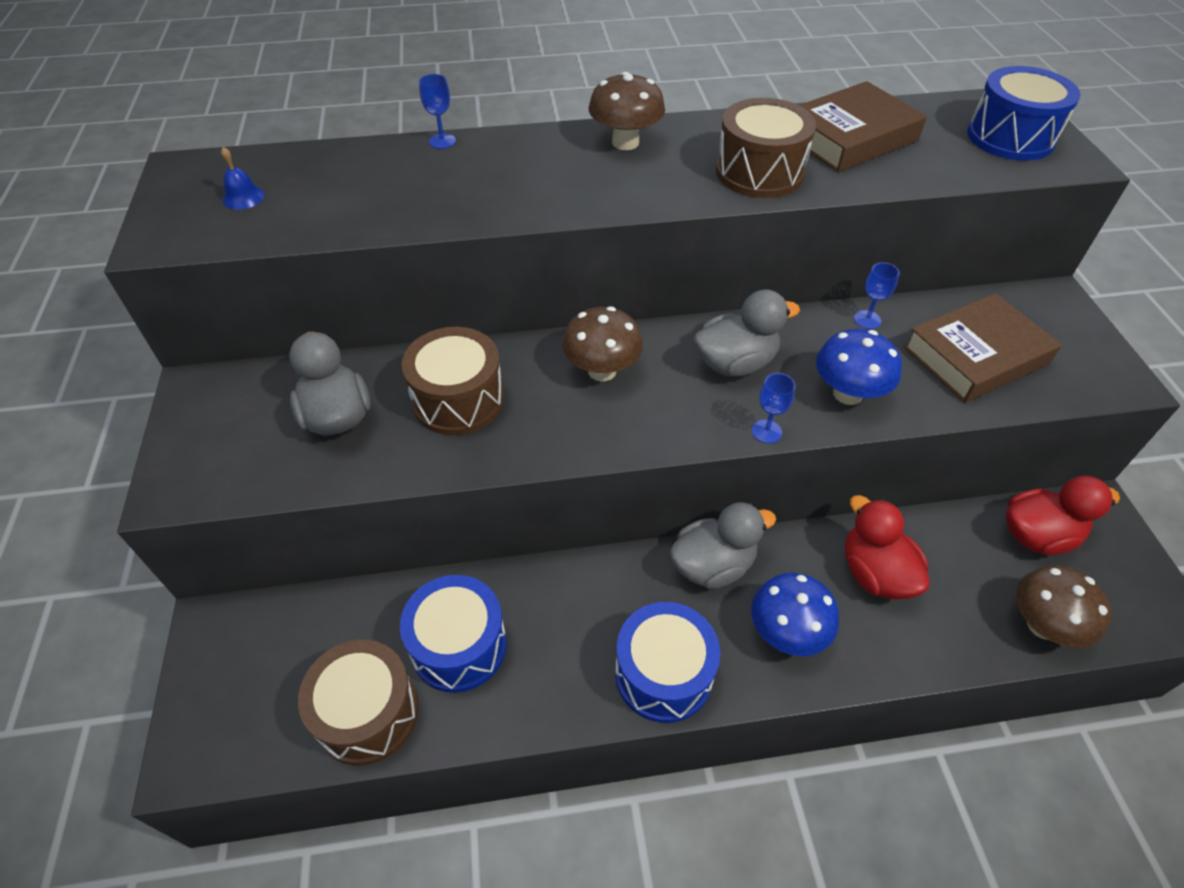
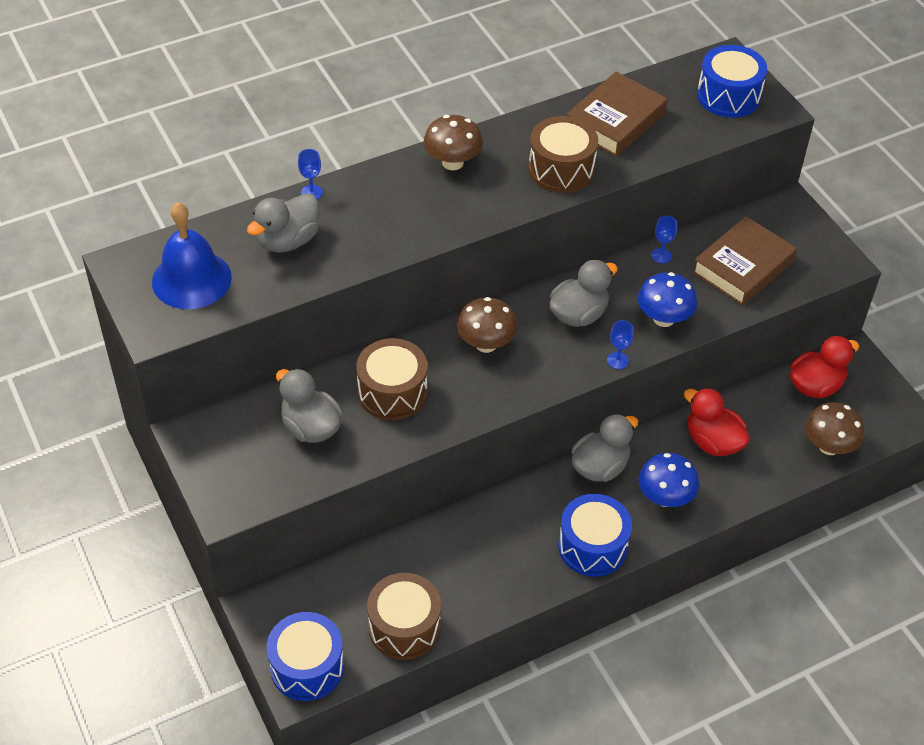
camera: 20 degrees left, 0 degrees up
blue bell [221,147,264,210] -> blue bell [152,202,232,309], size x2.50
blue drum [400,575,507,693] -> blue drum moved to [267,612,344,701]
none -> grey duck [247,193,319,253]

